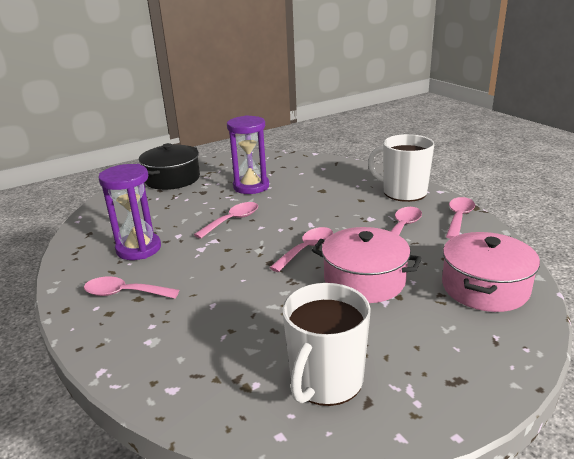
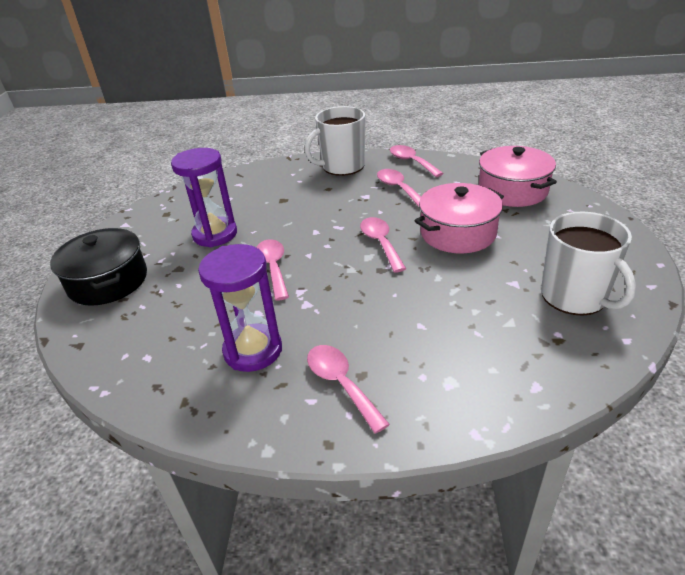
camera: 55 degrees left, 10 degrees up
pink spoon [84,277,179,299] -> pink spoon turned 105 degrees clockwise [307,345,390,434]

